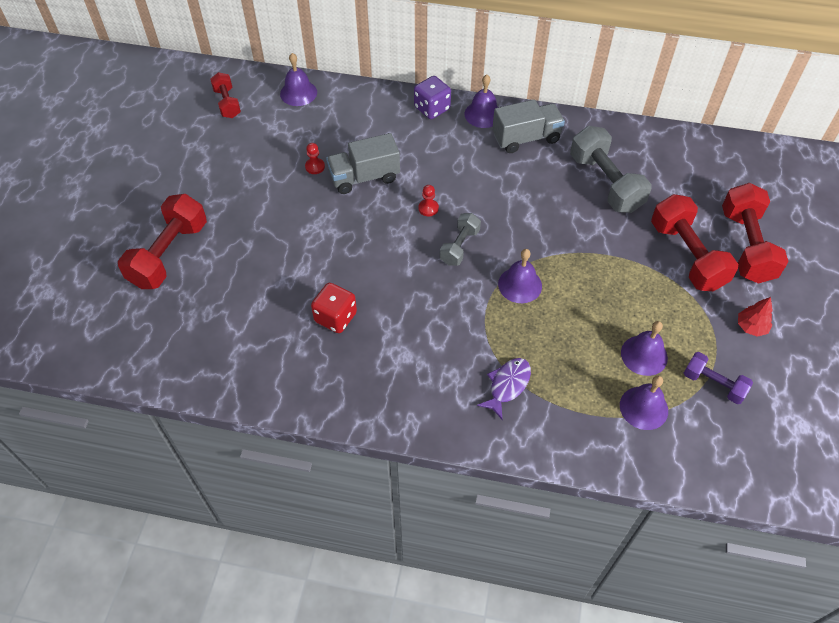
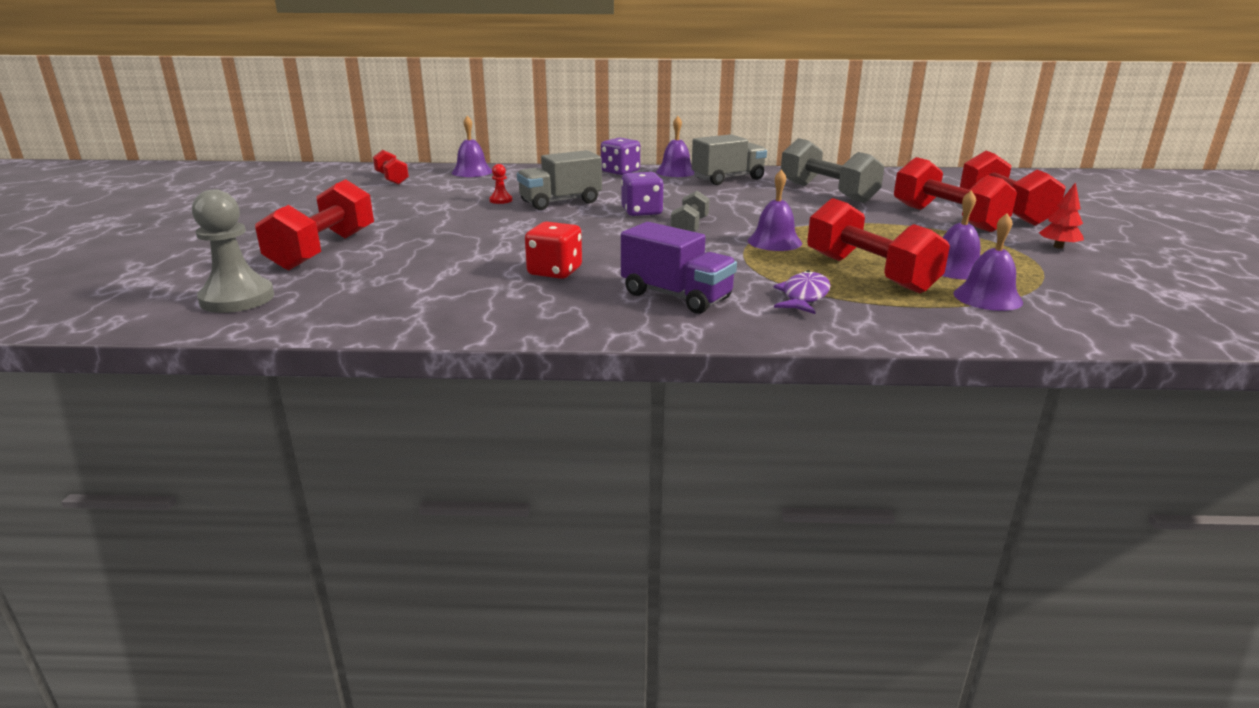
camera: 10 degrees left, 30 degrees down
red pawn [419,185,439,216] -> purple dice [621,172,664,216]
purple dumbbell [684,352,753,404] -> none
none -> grey pawn [192,190,274,313]
none -> purple truck [621,222,737,314]
none -> red dumbbell [807,198,950,293]

